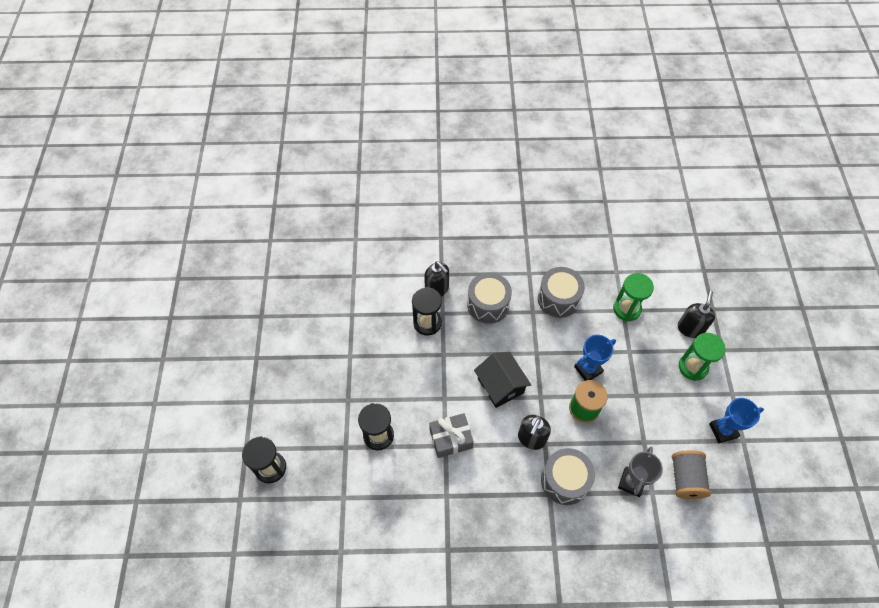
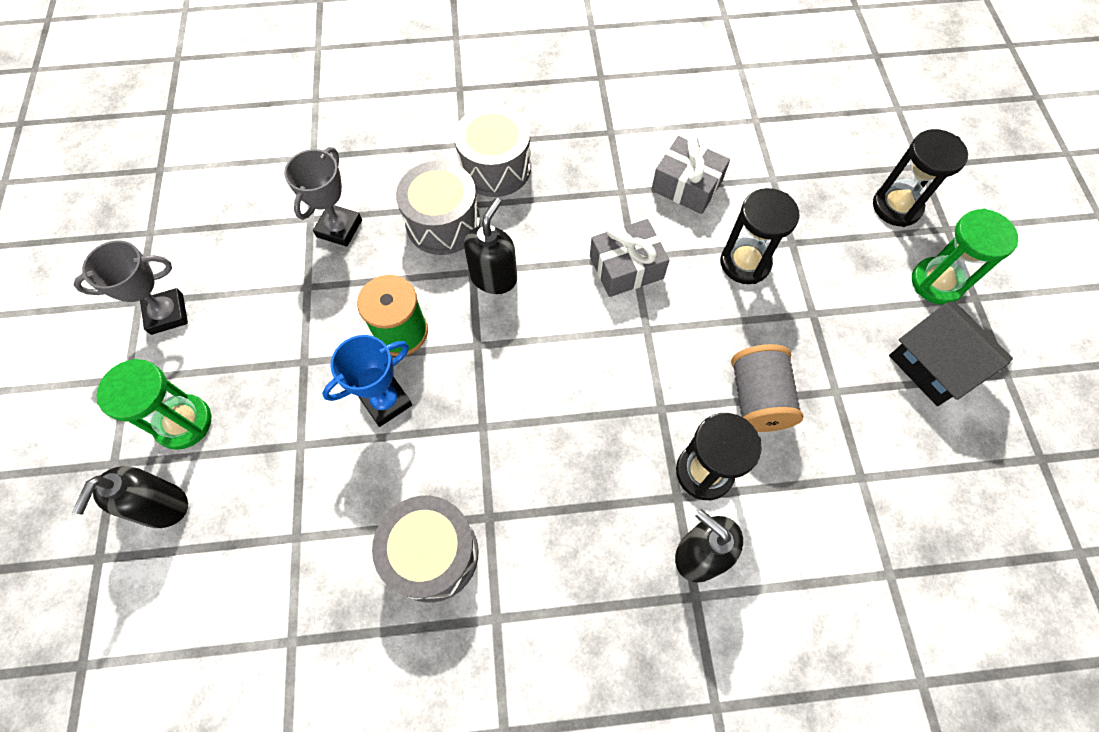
camera: 175 degrees right, 5 degrees up
grey drum [467,273,512,324] -> grey drum moved to [454,105,531,197]
black house [474,352,531,408] -> black house moved to [889,301,1013,406]
green hourglass [613,273,654,321] -> green hourglass moved to [912,208,1018,305]
grey spool [672,450,711,499] -> grey spool moved to [731,344,803,432]
blue trophy [709,398,764,443] -> grey trophy [74,240,188,335]
none -> grey gift [651,135,730,214]

